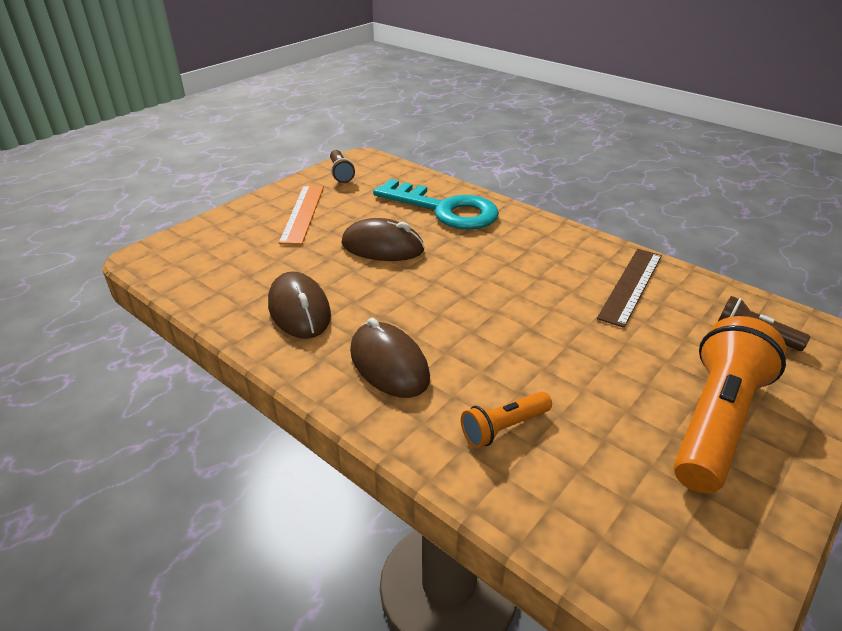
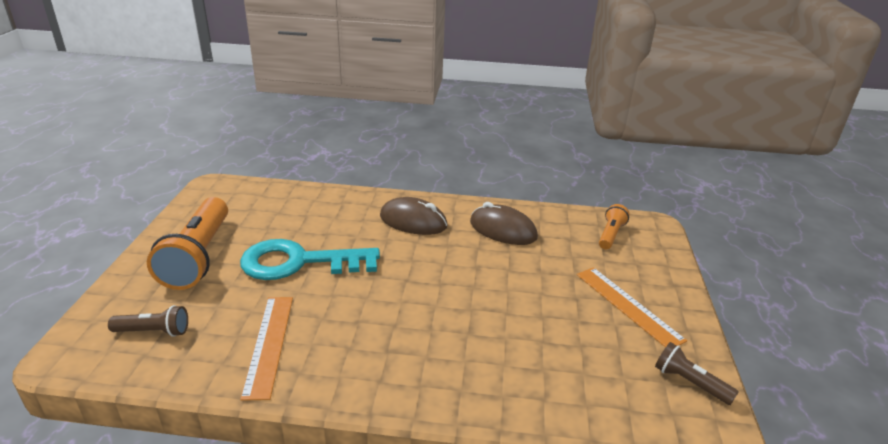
camera: 145 degrees right, 5 degrees down
brown mouse [341,218,424,261] -> none
turquoise key [373,179,499,230] -> turquoise key moved to [240,239,380,280]
orange flashlight [461,391,552,448] -> orange flashlight moved to [599,204,630,250]
brown ruler [597,249,662,328] -> orange ruler [240,297,293,401]

